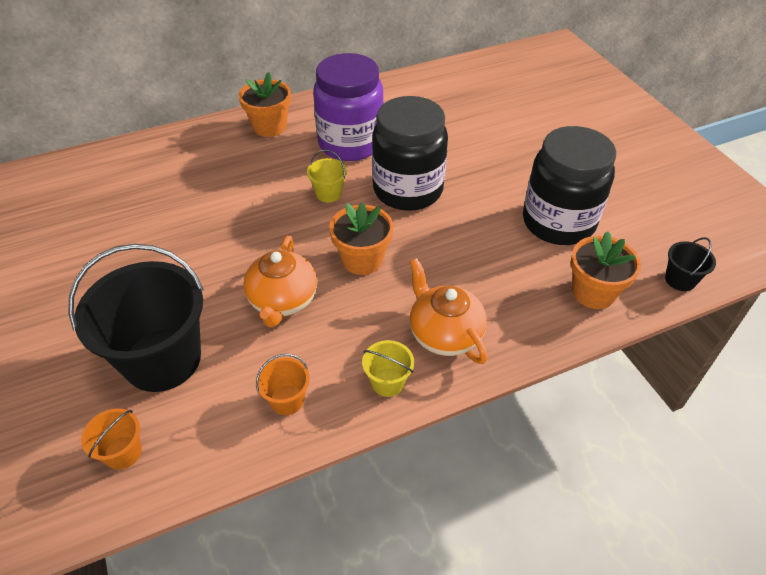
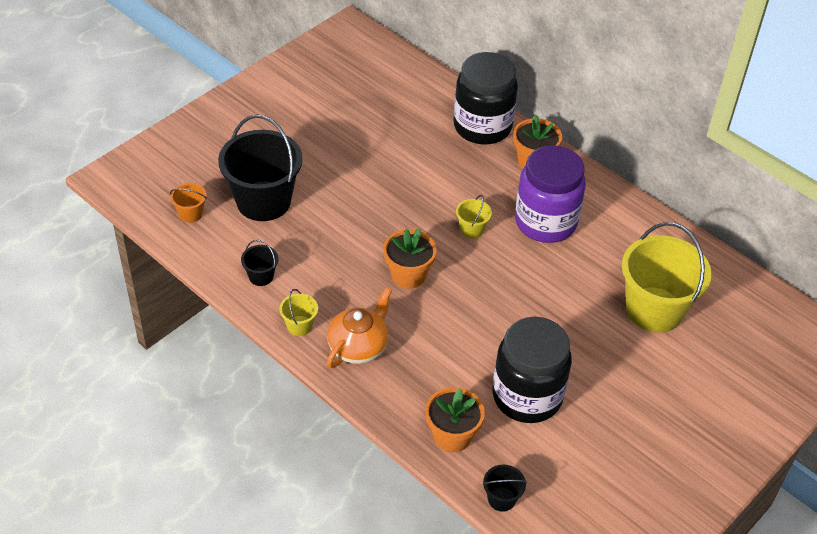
camera: 65 degrees right, 0 degrees up
orange teapot [243,236,317,328] -> none
orange bucket [256,354,310,415] -> black bucket [241,240,279,286]
black jar [372,96,448,211] -> black jar moved to [454,52,518,144]
none -> yellow bucket [622,222,712,333]

